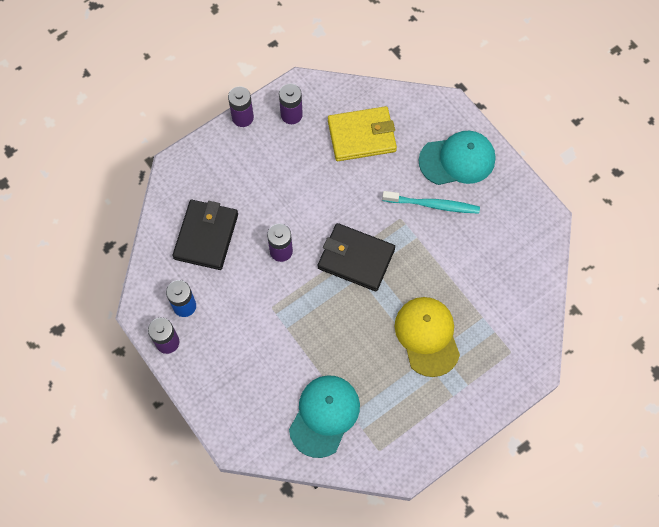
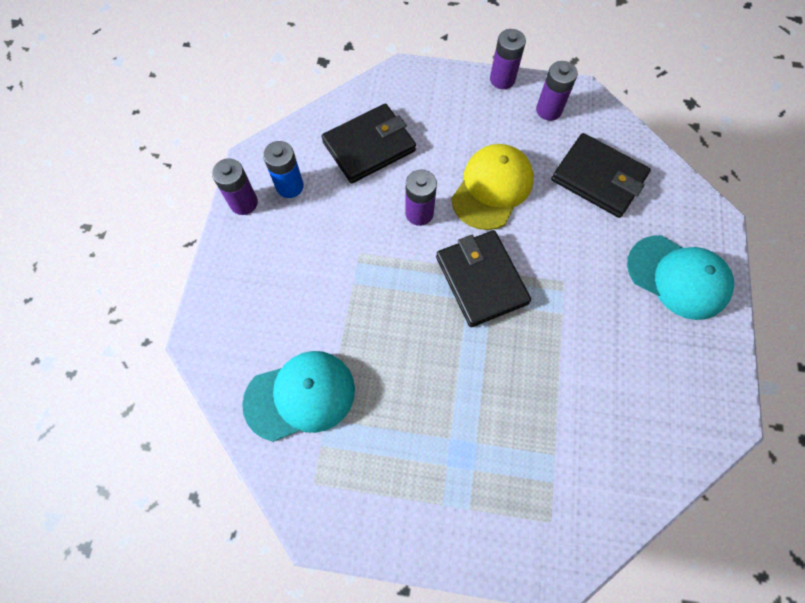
camera: 45 degrees right, 0 degrees up
yellow wallet [328,106,397,161] -> black wallet [551,133,651,218]
turquoise toothbrush [382,191,480,214] -> none
yellow cap [395,297,460,377] -> yellow cap moved to [451,144,534,230]

